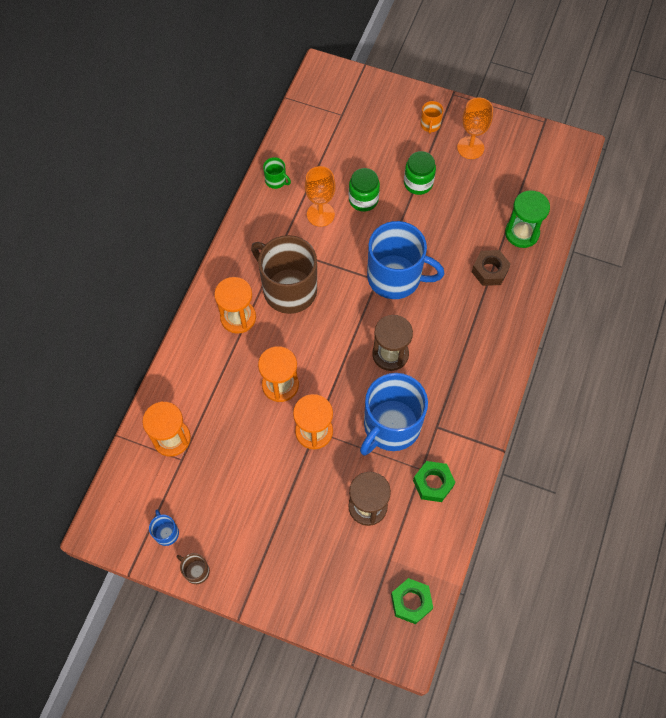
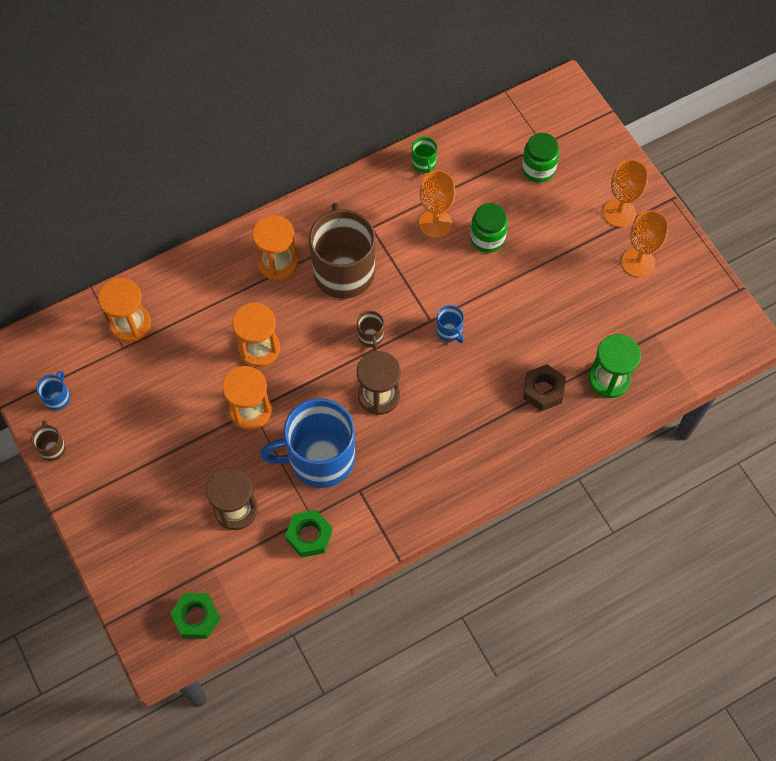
camera: 40 degrees right, 0 degrees up
blue mug [367,221,445,299] -> blue mug [436,305,464,343], size x0.41
green jar [404,151,436,195] -> green jar moved to [521,133,559,183]
orange mug [420,101,444,134] -> orange goblet [603,159,648,227]
none -> brown mug [357,311,384,351]

